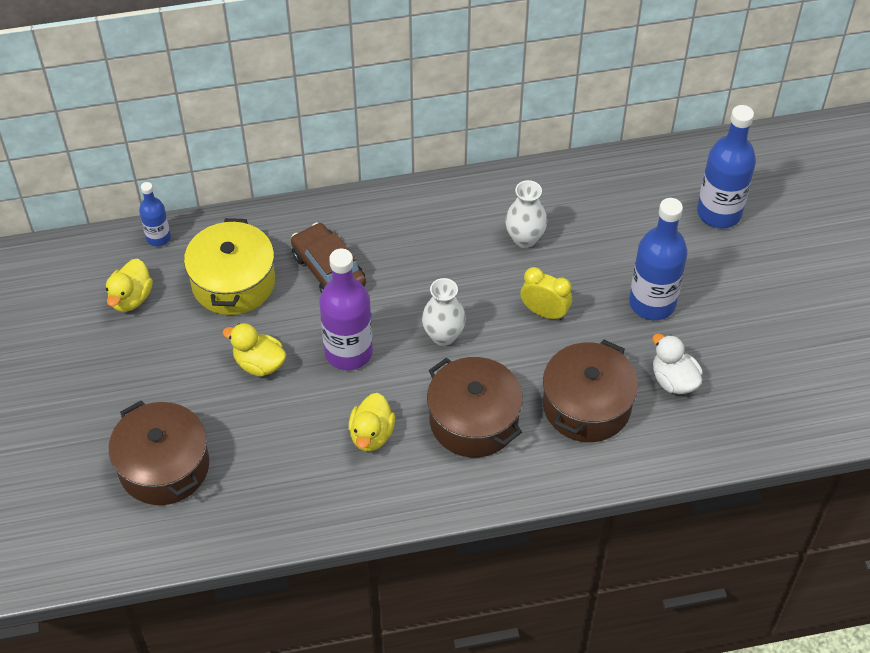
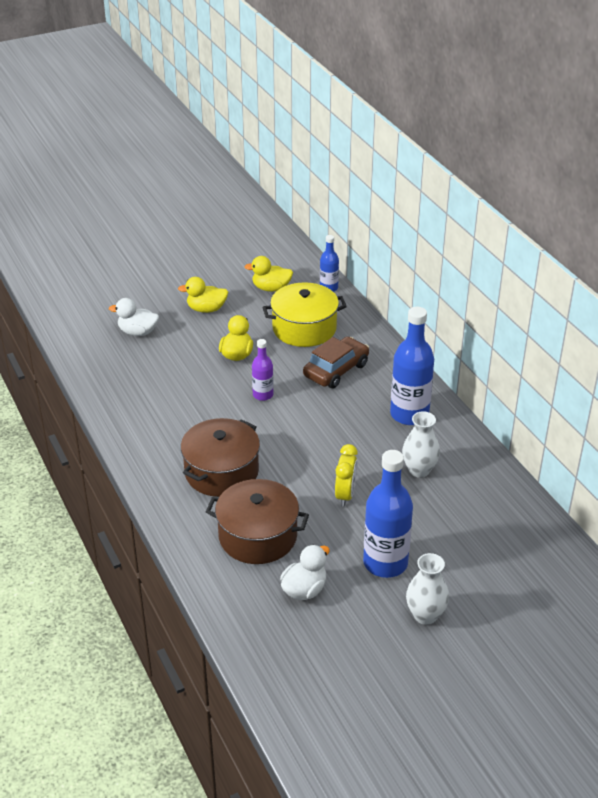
camera: 75 degrees right, 15 degrees down
brown pot [109,401,209,505] -> white duck [109,298,159,336]
purple bottle [319,249,373,371] -> purple bottle [252,339,273,401], size x0.54
yellow duck [349,393,395,451] -> yellow duck moved to [178,277,228,313]
white vase [422,278,466,346] -> white vase moved to [406,553,449,625]
blue bottle [697,105,756,228] -> blue bottle moved to [390,307,434,425]

